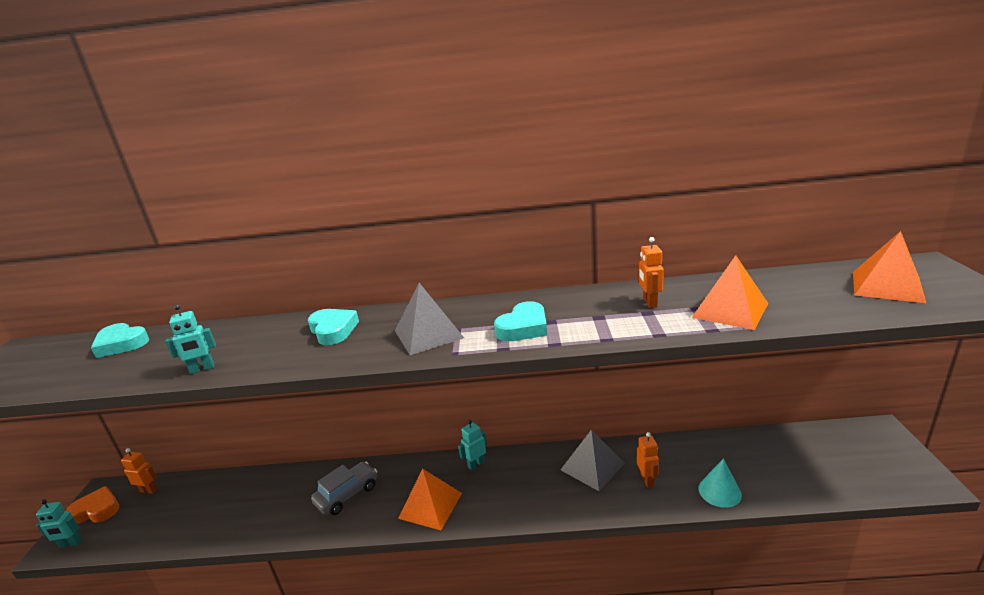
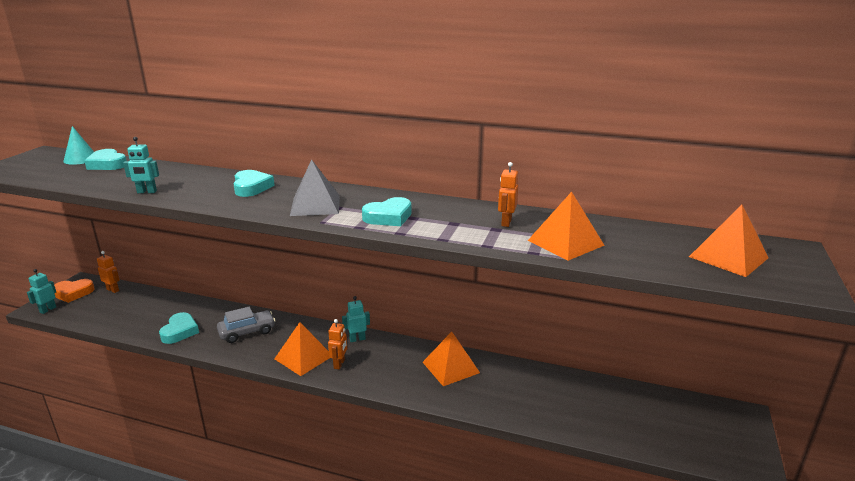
camera: 15 degrees right, 0 degrees up
turquoise robot [36,499,82,548] -> turquoise robot turned 105 degrees clockwise [27,269,56,314]
orange heart [65,486,119,524] -> orange heart turned 150 degrees clockwise [54,279,95,303]
grey pyramid [561,430,625,491] -> orange pyramid [423,332,480,386]
orange robot [637,432,659,488] -> orange robot moved to [328,319,347,369]
turquoise cone [699,458,742,508] -> turquoise cone moved to [63,126,94,165]
none -> turquoise heart [159,312,199,344]

